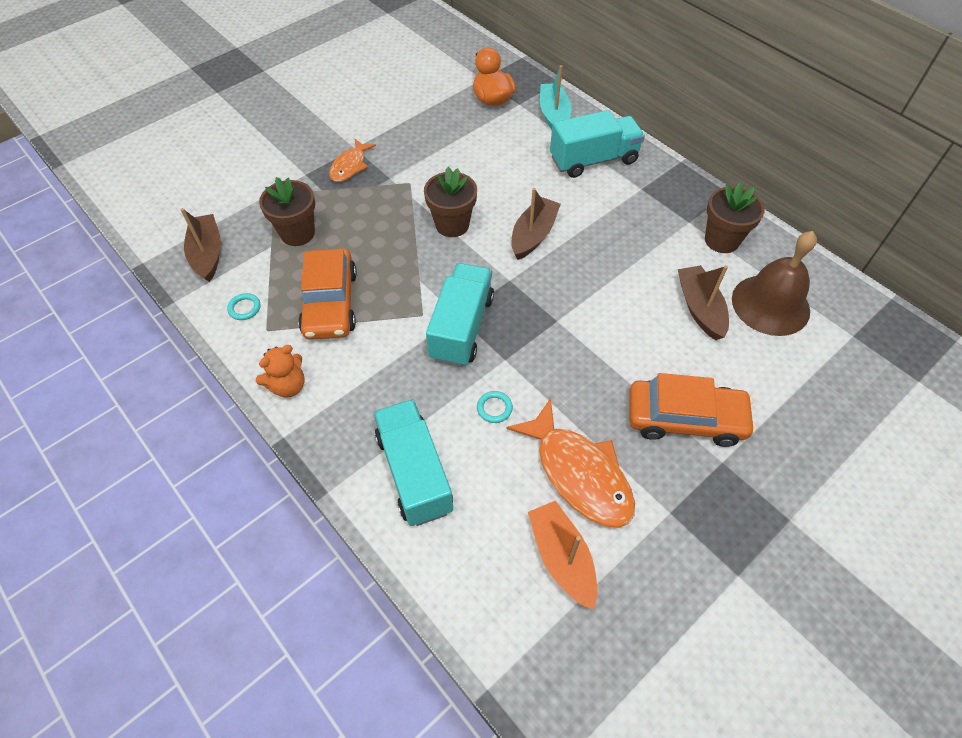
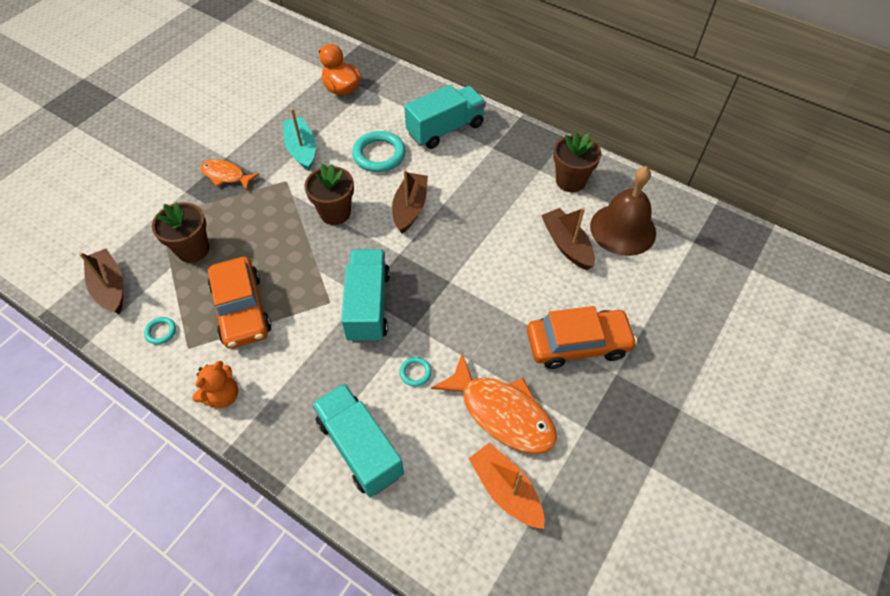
camera: 15 degrees left, 0 degrees up
orange fish [329,138,376,182] -> orange fish turned 105 degrees clockwise [200,159,259,190]
turquoise boat [540,65,571,130] -> turquoise boat moved to [283,109,316,171]
none -> turquoise ring [352,131,406,172]

